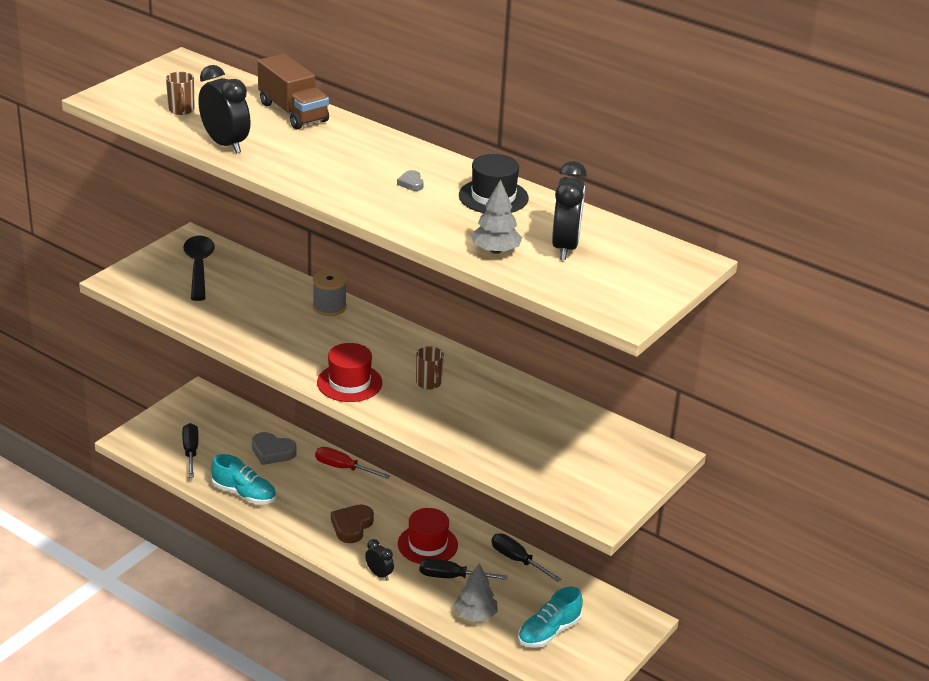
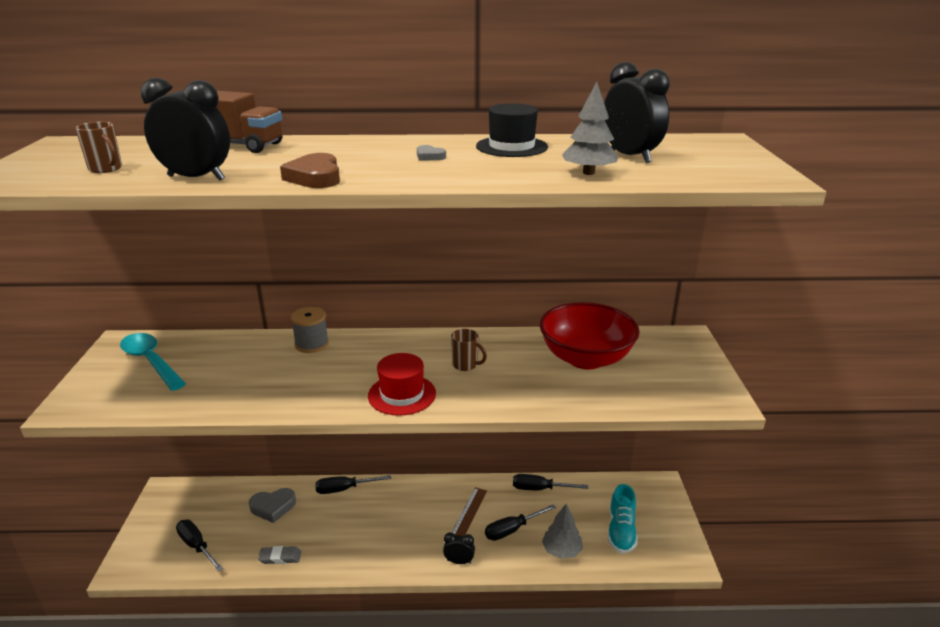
camera: 35 degrees left, 5 degrees down
black spoon [183,236,215,301] -> turquoise spoon [120,333,186,391]
turquoise shoe [211,454,276,504] -> grey eraser [258,546,301,564]
red screwdriver [315,447,390,479] -> black screwdriver [315,475,391,494]
brown heart [331,504,374,543] -> brown heart moved to [280,153,340,188]
red hat [398,508,458,564] -> brown ruler [451,487,487,536]
none -> red bowl [540,302,640,369]

